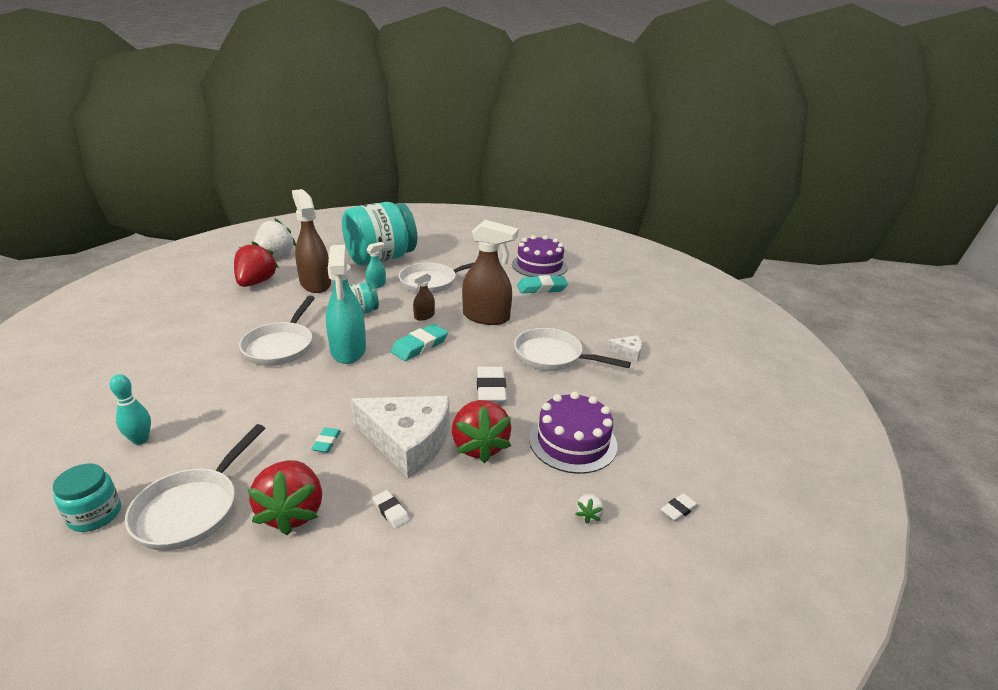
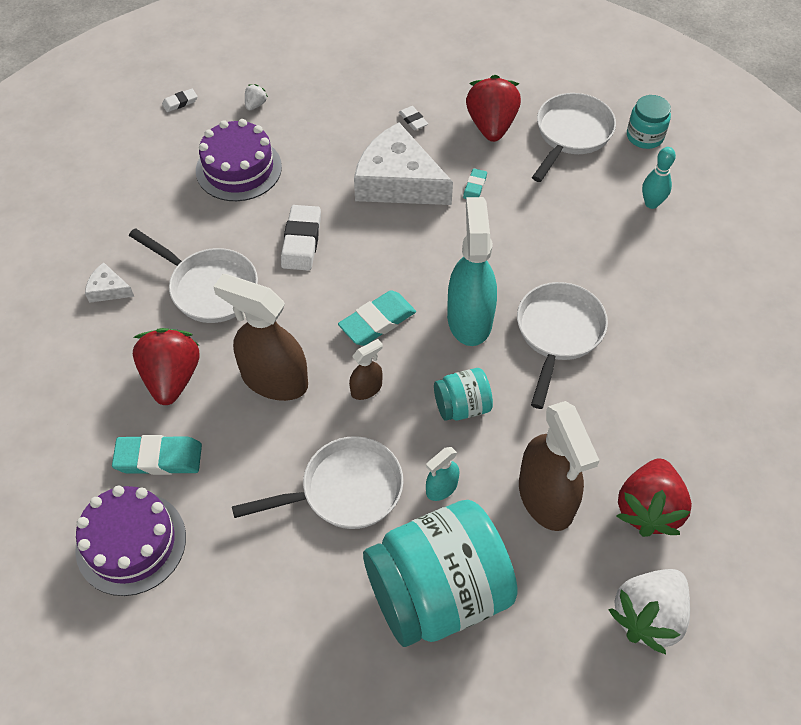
camera: 170 degrees left, 25 degrees up
red strawberry [452,400,512,463] -> red strawberry moved to [133,328,199,405]

